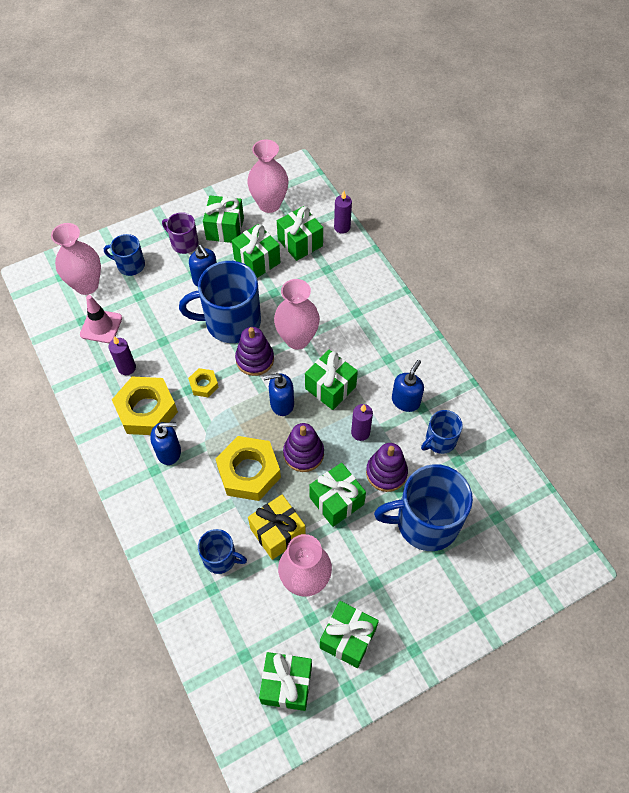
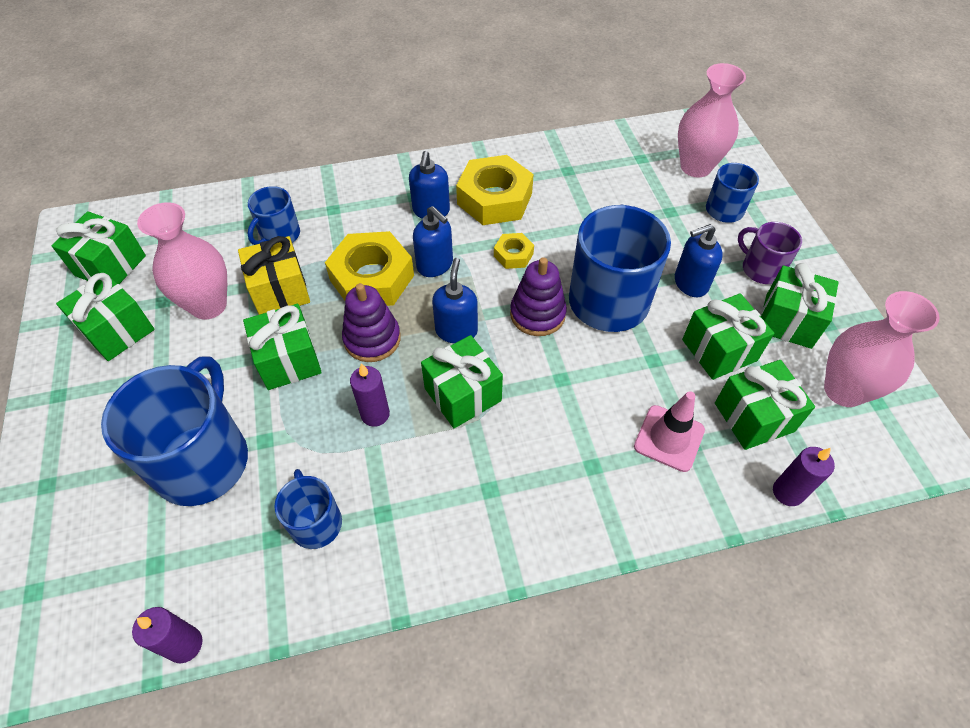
camera: 105 degrees right, 5 degrees down
pink traffic cone [80,295,122,343] -> pink traffic cone moved to [634,391,705,472]
purple candle [109,336,136,375] -> purple candle moved to [132,607,202,664]
purple mug [162,212,199,254] -> purple mug turned 90 degrees counterclockwise [738,222,802,284]
pink vase [274,279,320,350] -> none
purple stacking toy [366,443,408,492] -> none
blue soap dispenser [392,360,424,412] -> blue soap dispenser moved to [413,206,453,277]

